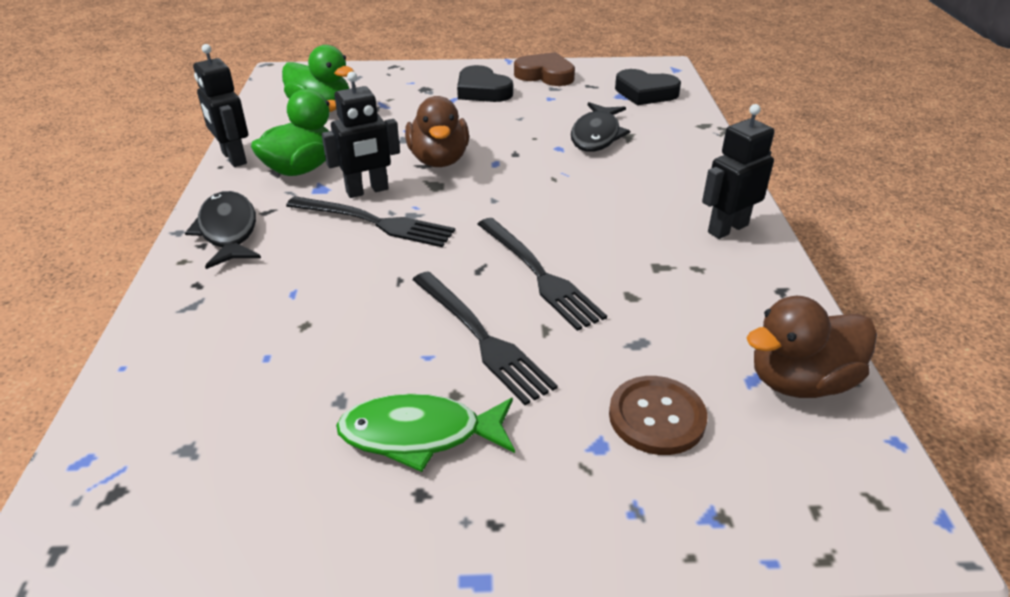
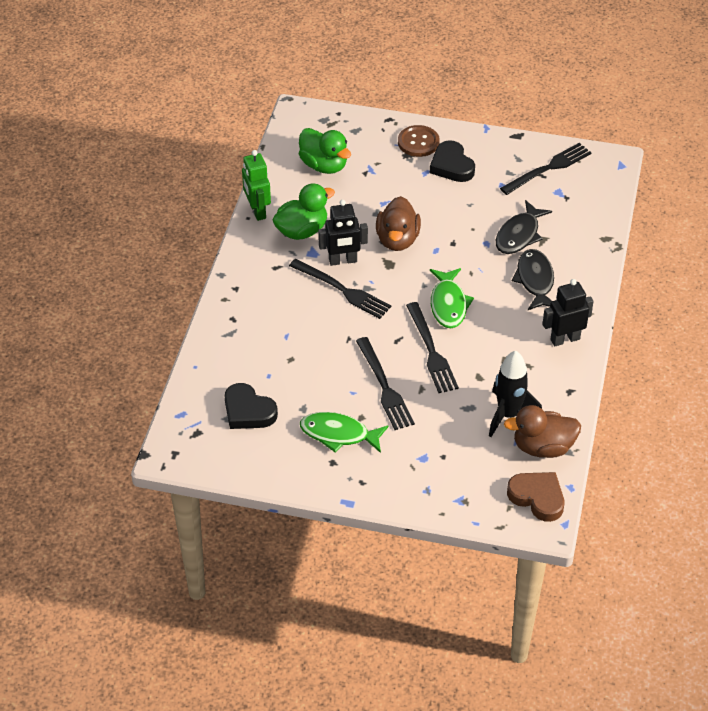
camera: 15 degrees right, 10 degrees up
black fish [185,191,261,269] -> black fish moved to [512,249,554,310]
black robot [193,44,248,167] -> green robot [242,150,271,221]
brown heart [514,52,575,86] -> brown heart moved to [507,472,564,522]
brown button [609,376,707,455] -> brown button moved to [398,125,440,157]
black heart [615,69,681,105] -> black heart moved to [225,383,278,429]
none -> green fish [430,268,474,328]
none -> black rocket [489,351,542,437]
none -> black fork [500,143,592,195]

